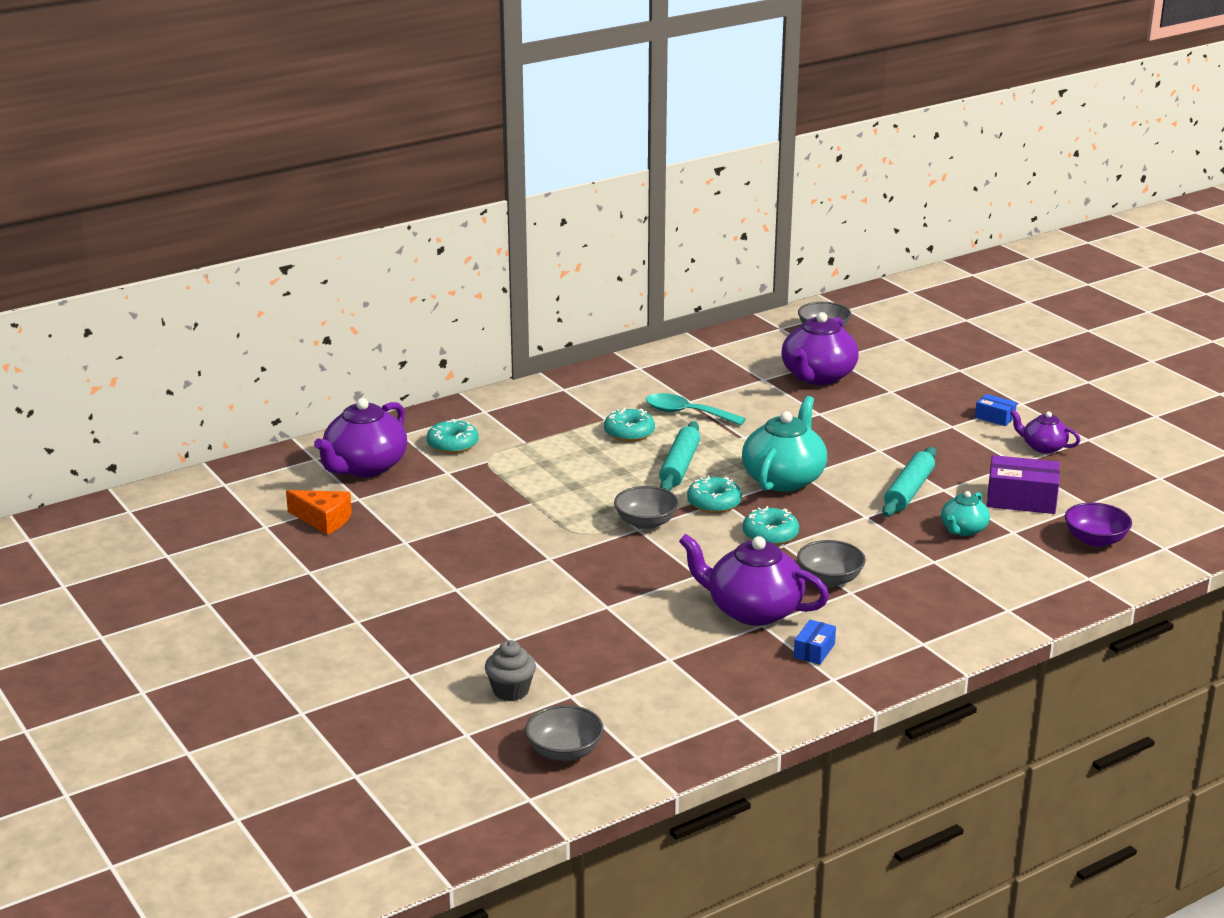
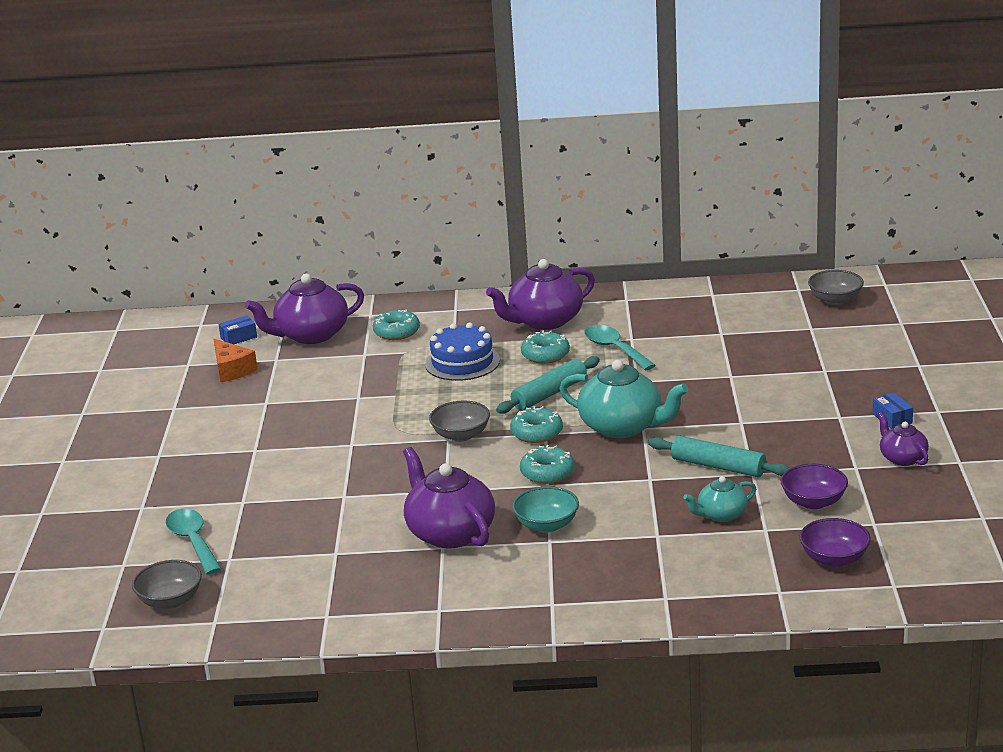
camera: 35 degrees right, 0 degrees up
grey cupcake [485,640,536,701] -> turquoise spoon [166,509,222,575]
turquoise teapot [742,396,827,492] -> turquoise teapot turned 60 degrees clockwise [559,360,688,438]
purple teapot [781,312,859,385] -> purple teapot moved to [486,259,595,330]
blue box [794,620,836,665] -> blue box moved to [218,315,257,344]
grey bowl [797,540,866,587] -> turquoise bowl [512,486,579,533]
turquoise rolling pin [882,447,936,517] -> turquoise rolling pin turned 60 degrees clockwise [648,436,790,477]
purple box [987,455,1060,514] -> purple bowl [781,464,848,509]
none -> blue cake [425,323,500,381]

